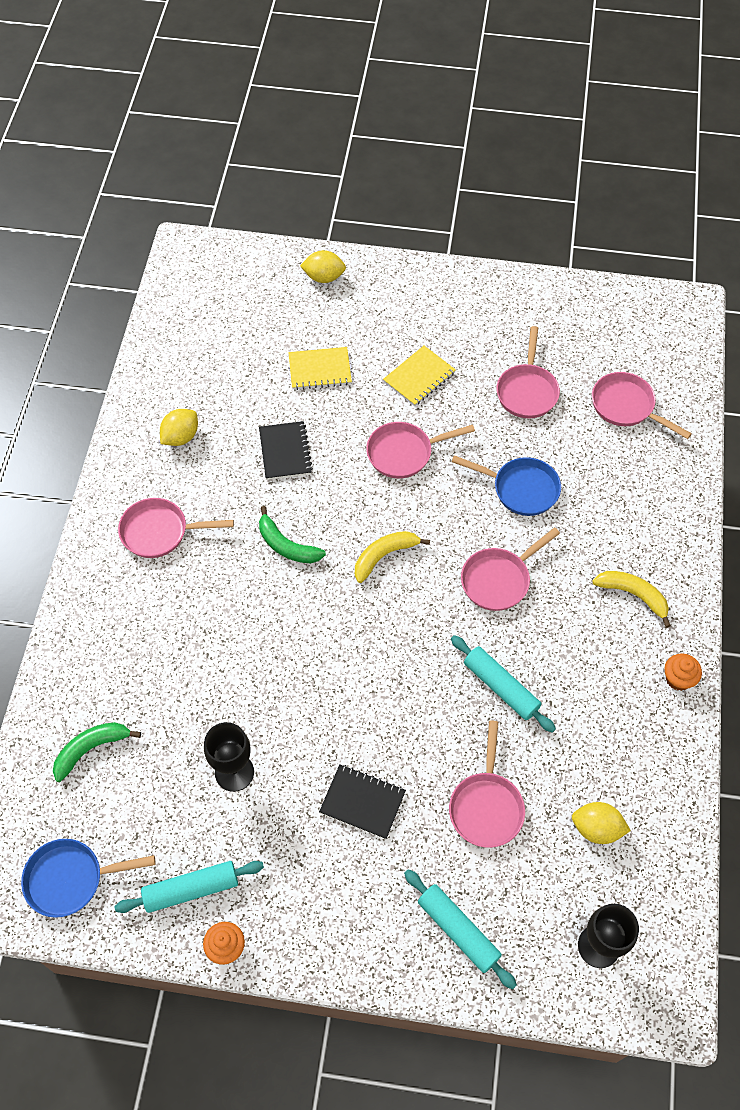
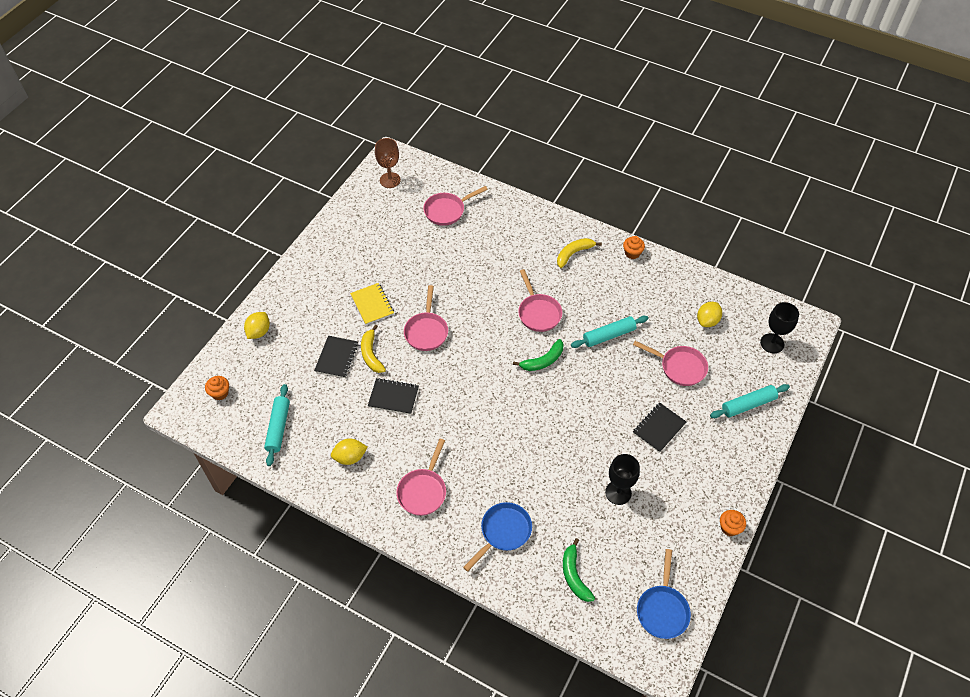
camera: 70 degrees left, 5 degrees down
turquoise rolling pin [114,861,264,913] -> turquoise rolling pin moved to [264,384,290,466]
yellow lemon [160,409,198,446] -> yellow lemon turned 75 degrees counterclockwise [331,439,368,465]
green banana [259,506,326,563] -> green banana moved to [513,339,563,371]
yellow notebook [288,347,352,390] -> black notebook [314,336,358,378]
yellow banana [355,531,430,583] -> yellow banana moved to [361,325,386,373]
blue pan [452,455,561,516] -> blue pan moved to [463,502,532,572]
pink pan [497,326,560,418] -> none
none -> orange cupcake [205,376,229,401]
none -> brown goblet [375,138,401,188]

